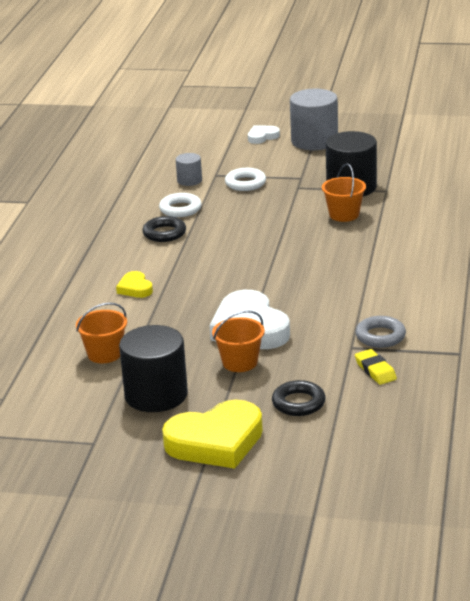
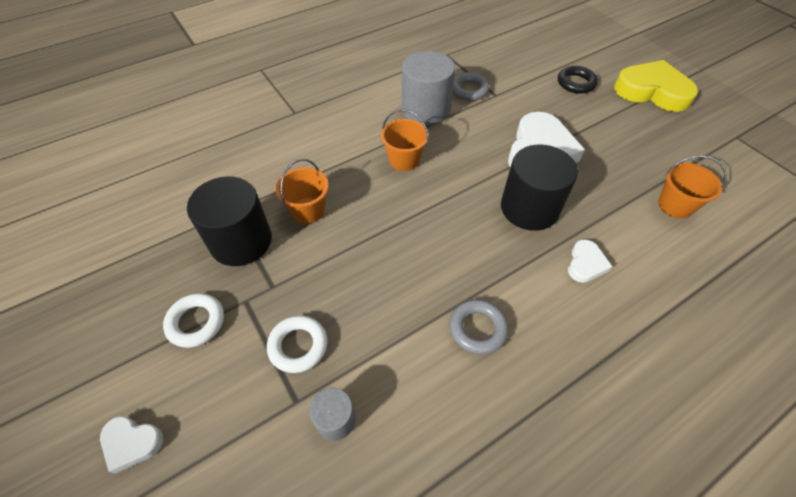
camera: 135 degrees left, 25 degrees up
yellow heart [116,271,153,298] -> white heart [568,239,613,283]
black cylinder [119,325,188,412] -> black cylinder moved to [501,144,578,231]
black ring [142,216,186,242] -> grey ring [450,299,509,355]
white ring [159,193,202,217] -> white ring moved to [163,293,224,348]
orange bucket [212,310,265,372] -> orange bucket moved to [381,109,429,171]
grey cylinder [290,89,338,150] -> grey cylinder moved to [402,51,455,125]
yellow eraser [355,349,397,385] -> none

